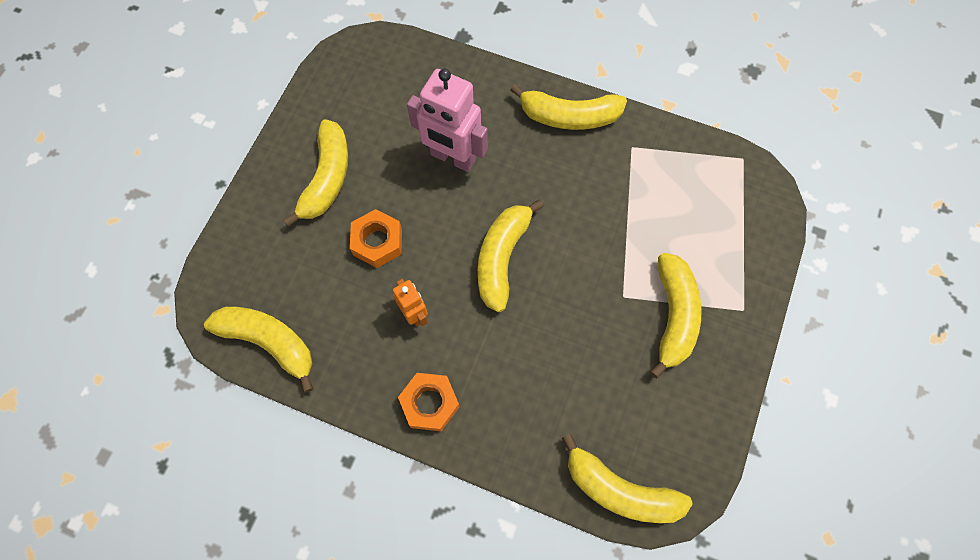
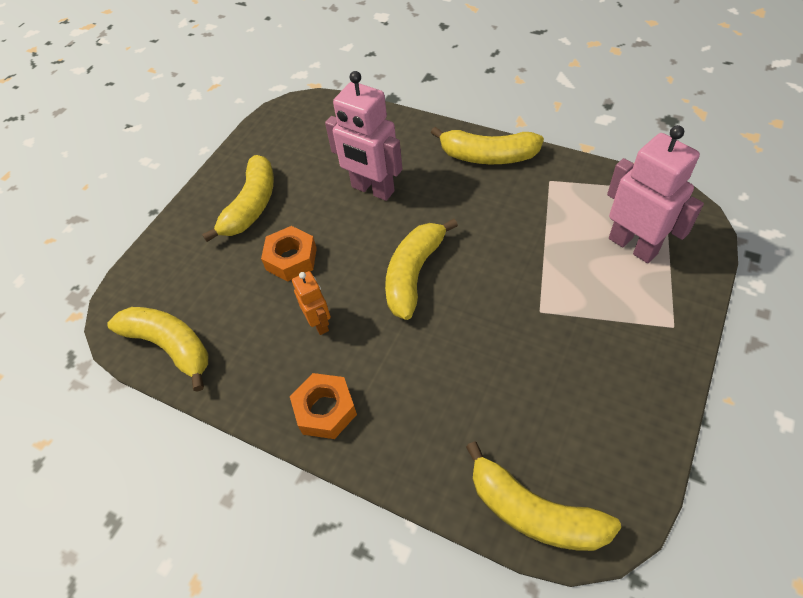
camera: 10 degrees right, 15 degrees down
yellow banana [650,253,702,379] -> none
none -> pink robot [607,125,704,263]

